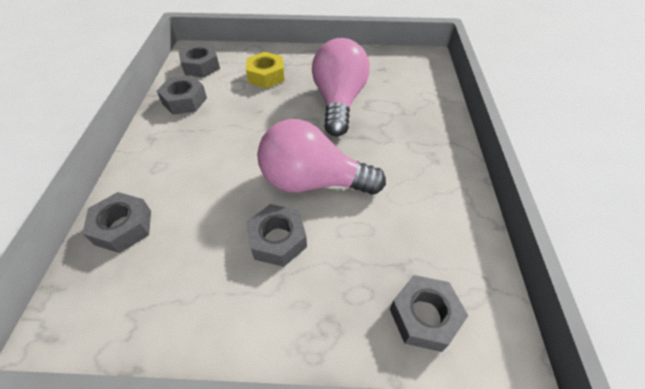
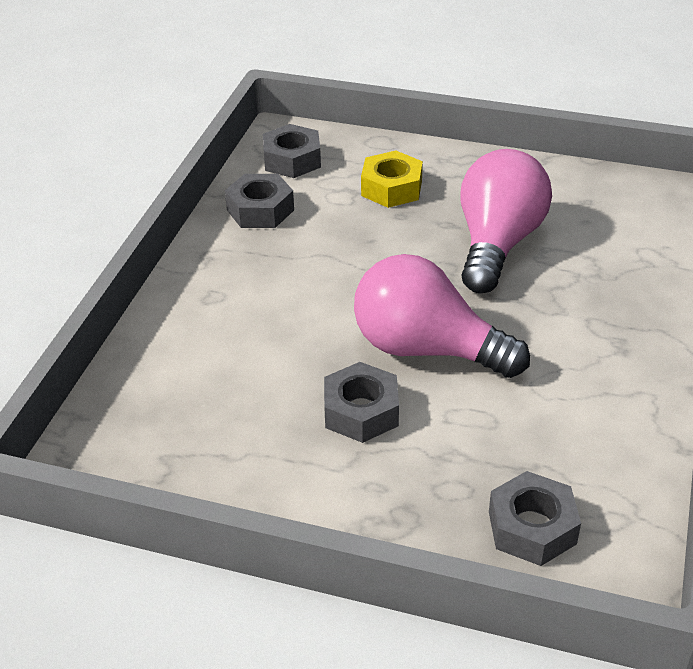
camera: 15 degrees right, 10 degrees down
grey nut [82,192,151,253] -> none

